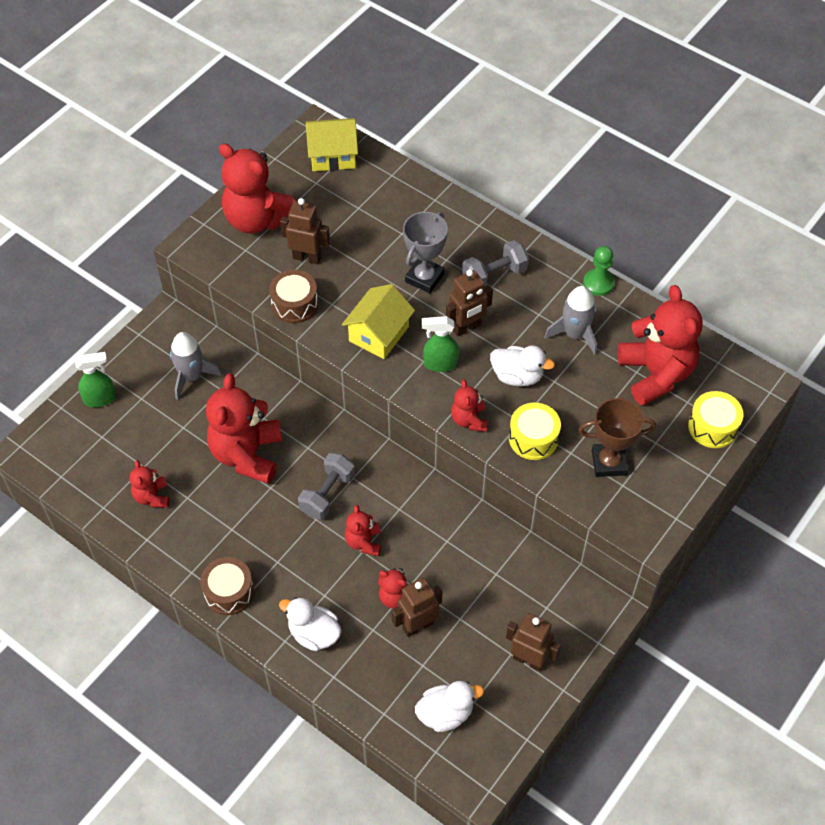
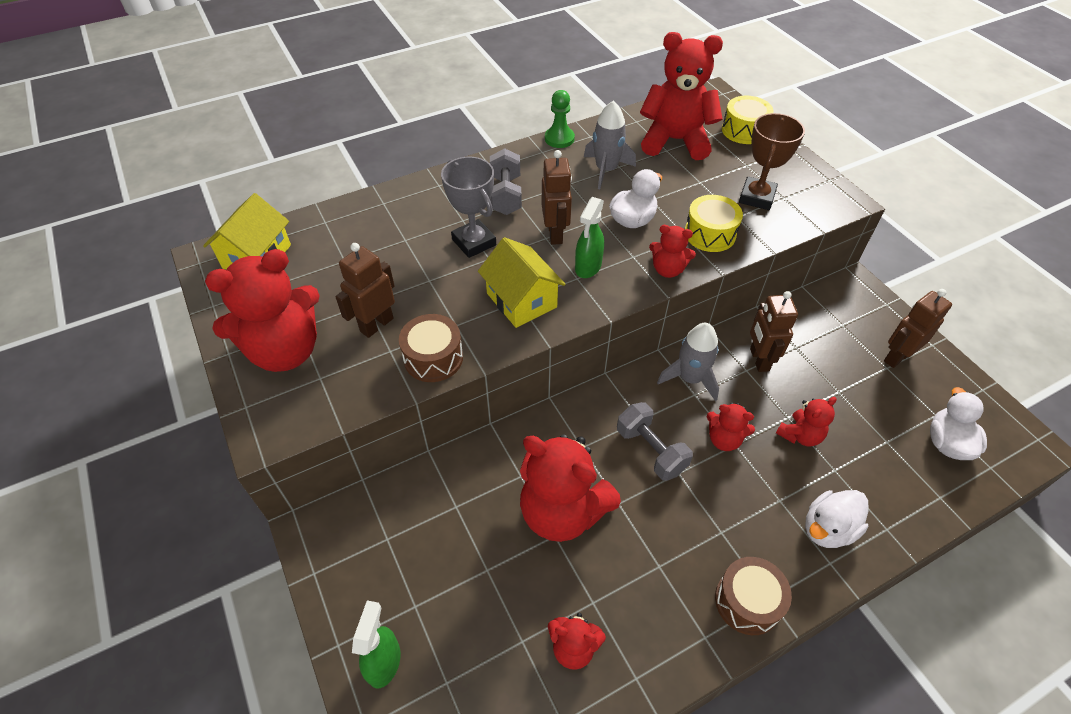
camera: 65 degrees left, 5 degrees down
grey rocket [170,332,222,400] -> grey rocket moved to [657,323,719,401]
brown robot [392,578,442,637] -> brown robot moved to [750,291,798,372]

